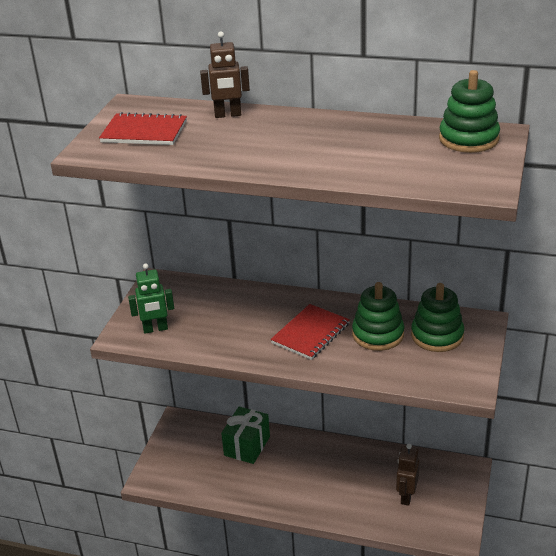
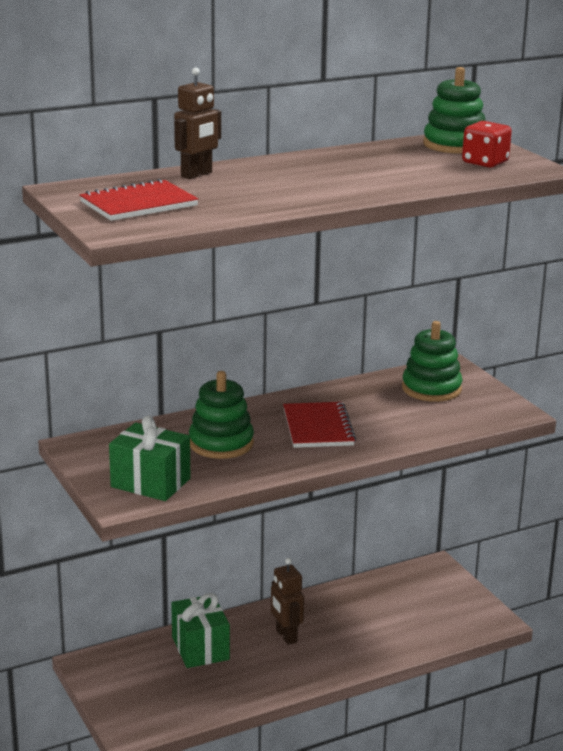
camera: 45 degrees left, 10 degrees down
green robot [128,263,174,334] -> green gift [109,415,190,501]
green stacking toy [352,282,404,351] -> green stacking toy moved to [189,371,254,459]
brown robot [396,444,420,506] -> brown robot moved to [271,558,304,645]
none -> red dice [462,121,512,168]

